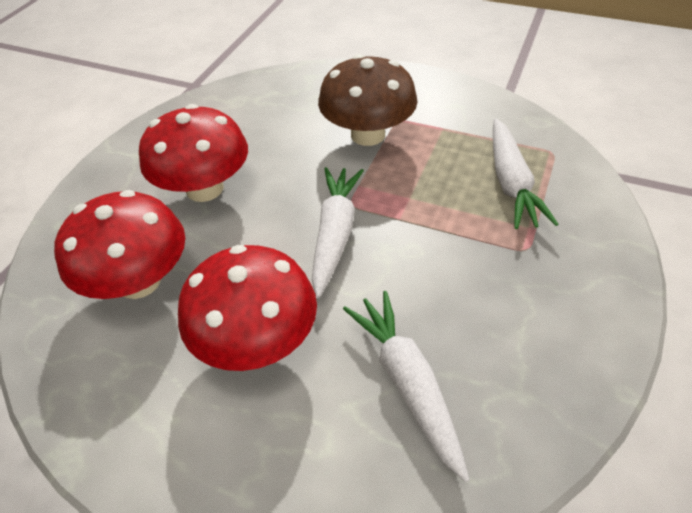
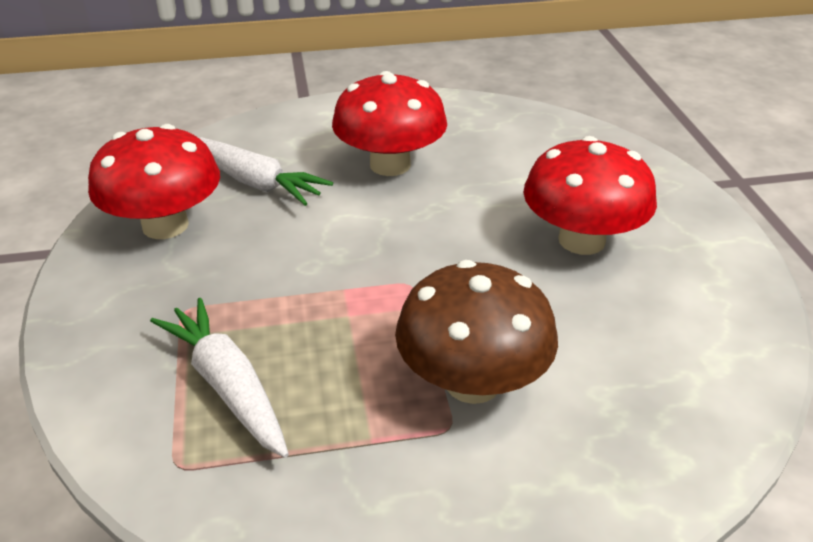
camera: 145 degrees right, 10 degrees down
red mushroom [54,190,185,299] -> red mushroom moved to [88,124,220,239]
white carrot [312,167,364,298] -> none

